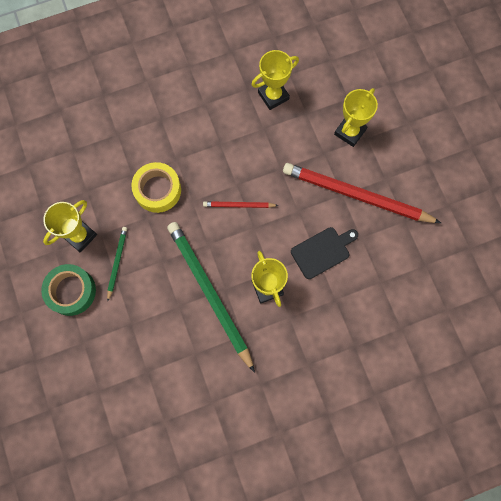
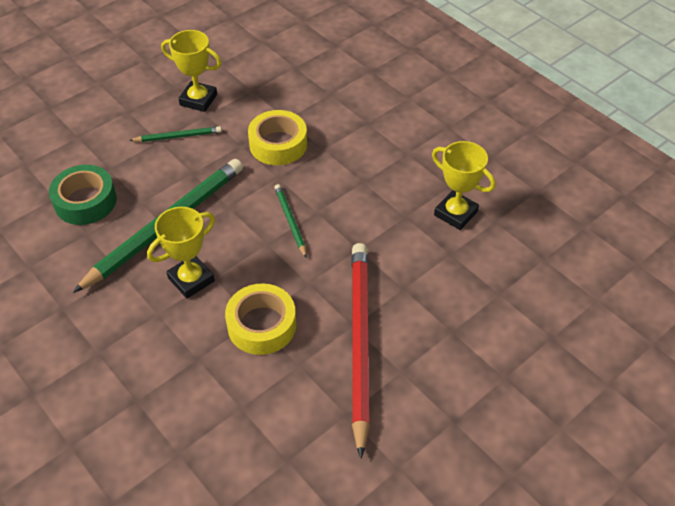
camera: 70 degrees right, 25 degrees down
green tape [41,264,96,316] -> green tape moved to [49,165,117,225]
red pencil [203,201,279,208] -> green pencil [274,184,307,258]
black cutting board [291,227,358,279] -> yellow tape [225,283,296,355]
yellow trophy [334,88,378,147] -> none

